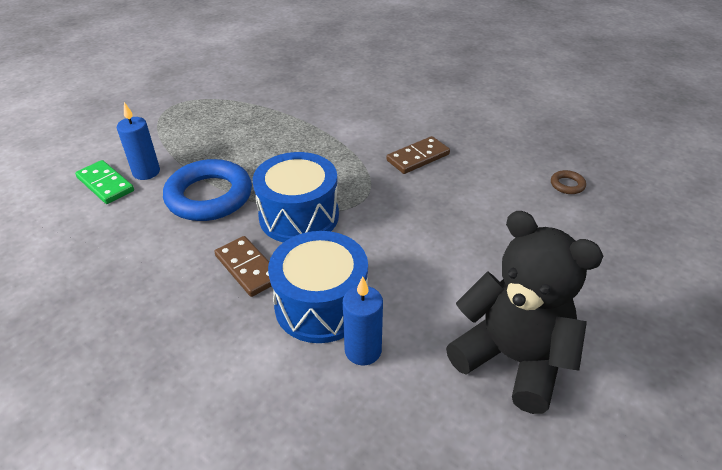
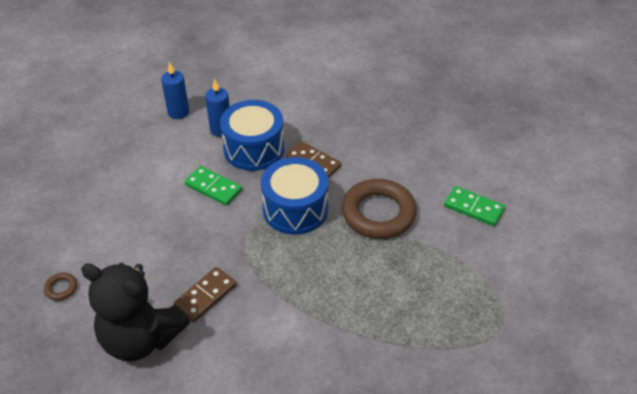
camera: 165 degrees right, 5 degrees up
blue candle [117,102,160,180] -> blue candle moved to [161,62,189,119]
blue ring [163,159,252,221] -> brown ring [342,179,417,239]
black teddy bear [446,211,603,414] -> black teddy bear moved to [81,263,190,361]
none -> green domino [185,166,242,206]

